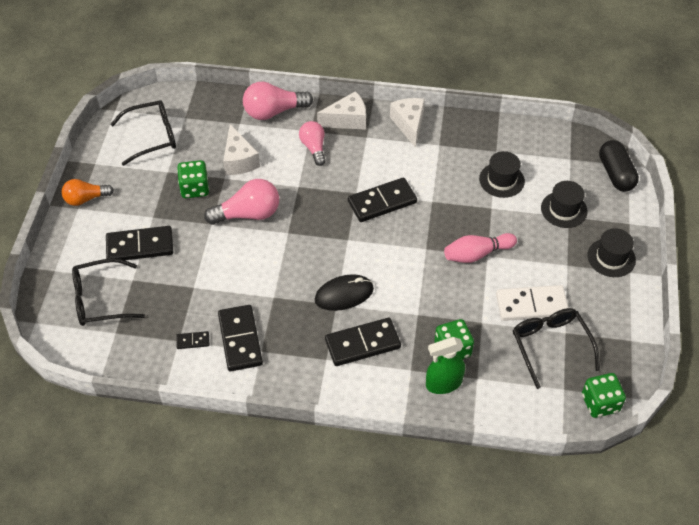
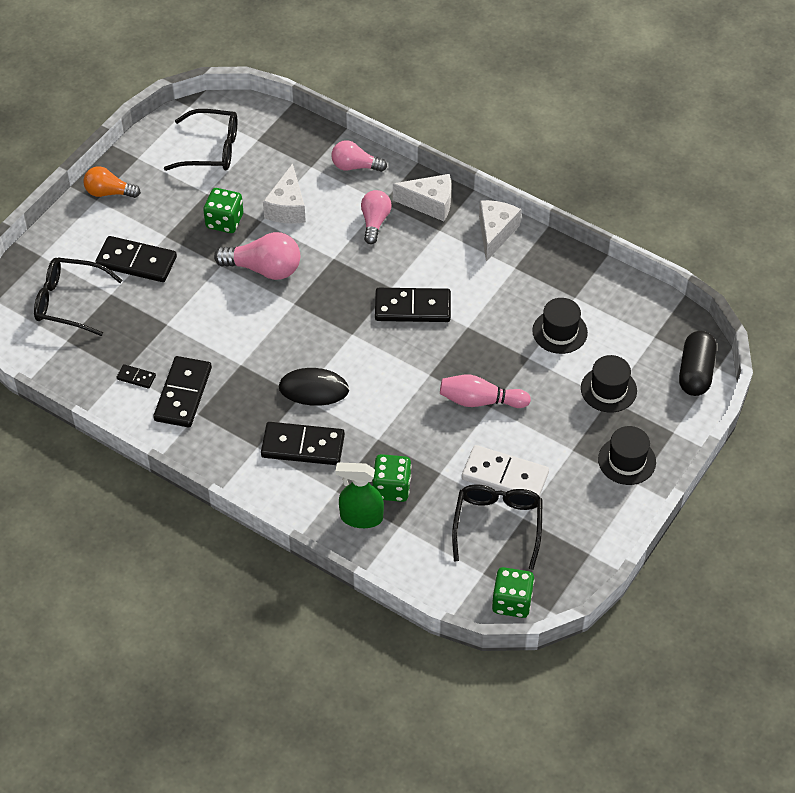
camera: 25 degrees right, 0 degrees up
pink light bulb [243,82,313,120] -> pink light bulb [331,140,387,172], size x0.66

